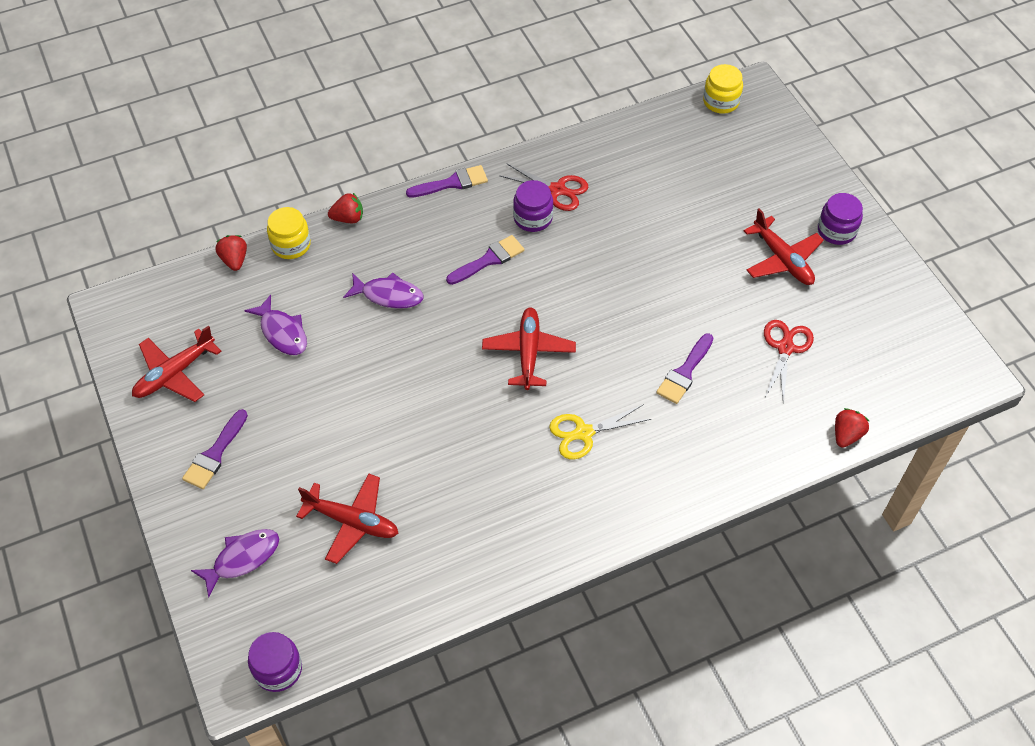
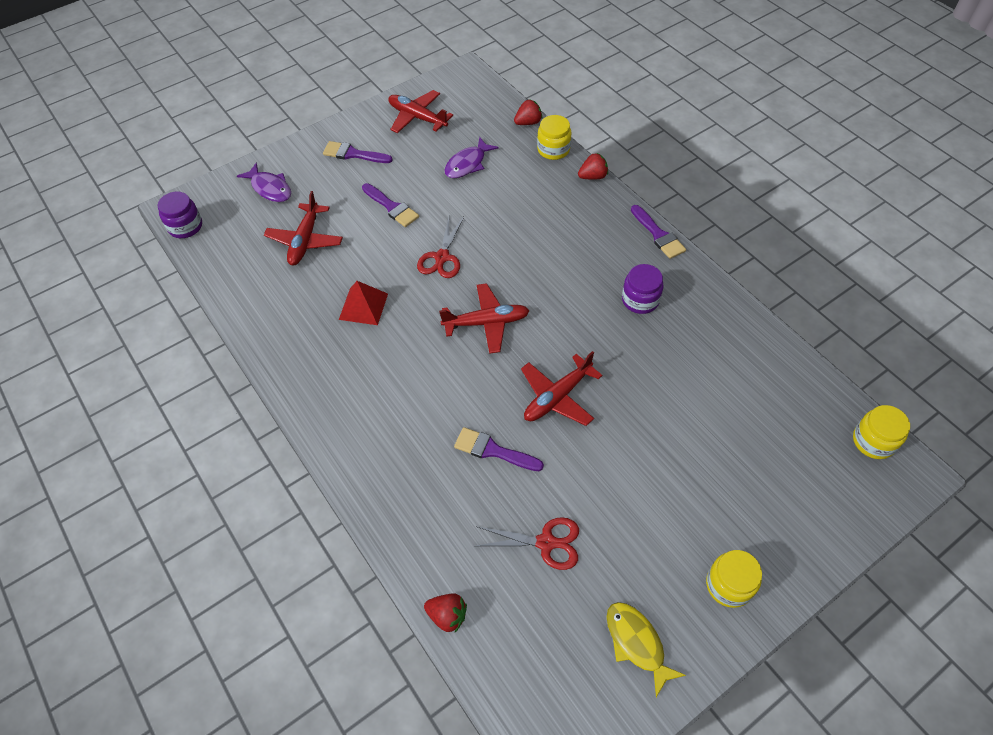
camera: 80 degrees right, 0 degrees up
red strawberry [328,193,363,223] -> red strawberry turned 90 degrees counterclockwise [578,153,608,180]
purple fish [343,272,423,309] -> none
purple brush [446,235,524,285] -> purple brush moved to [362,183,419,227]
red scissors [499,163,588,211] -> red scissors moved to [417,217,464,278]
yellow scissors [549,404,651,459] -> none
red plane [744,208,824,285] -> red plane moved to [521,351,602,426]
purple jar [818,193,863,245] -> yellow jar [706,550,762,608]
none -> red pyramid [339,281,388,325]
none -> yellow fish [607,602,686,697]

